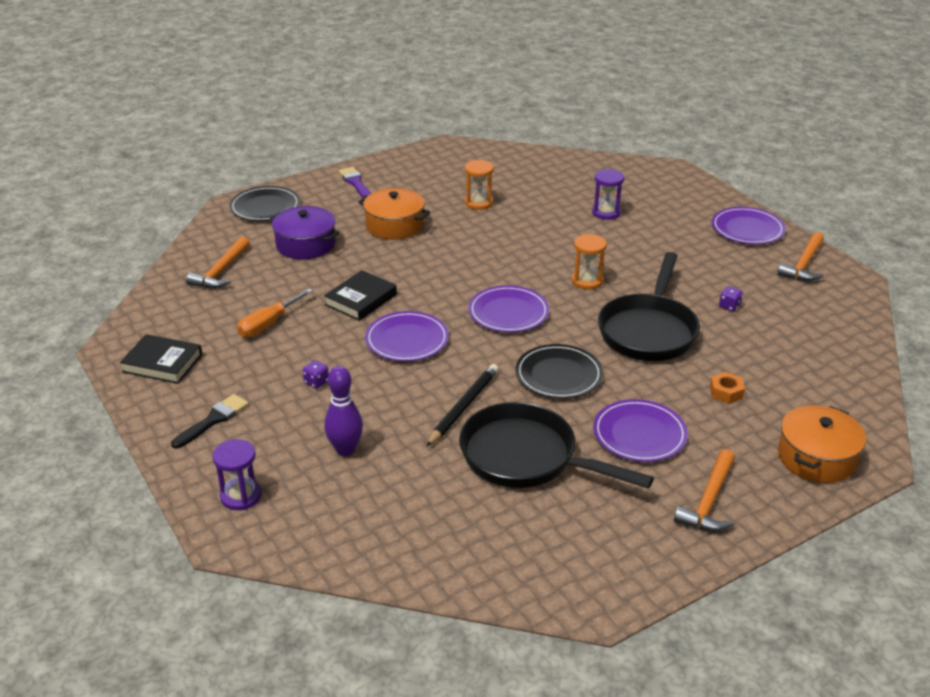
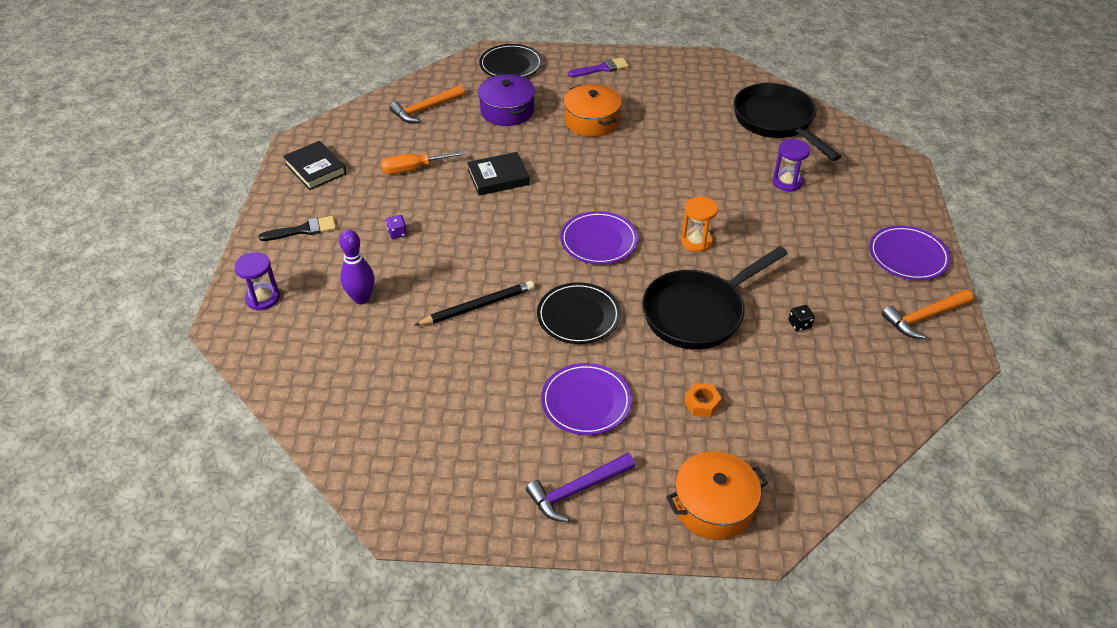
camera: 35 degrees right, 10 degrees up
purple brush [338,167,371,198] -> purple brush turned 60 degrees clockwise [568,57,629,77]
purple plate [365,311,449,361] -> none
black pan [459,402,654,489] -> black pan moved to [733,83,841,161]
orange hourglass [465,160,494,210] -> none
orange hammer [674,449,735,532] -> purple hammer [526,453,635,522]
purple dice [719,286,743,311] -> black dice [789,305,815,332]

